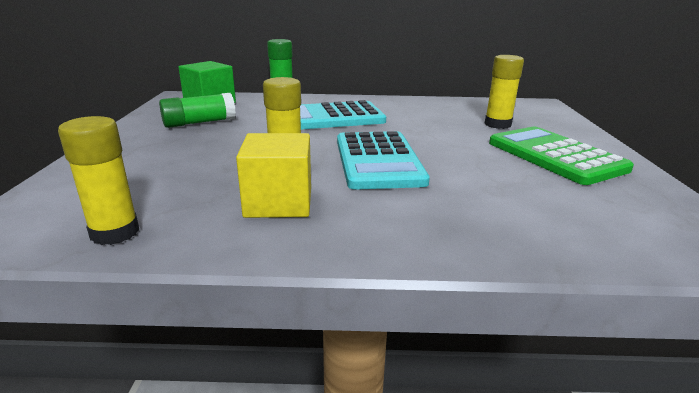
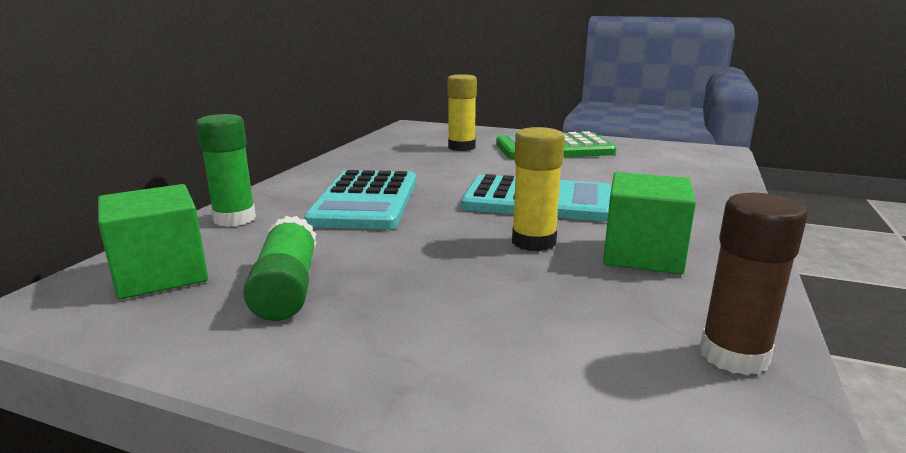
camera: 70 degrees left, 5 degrees down
yellow glue stick [58,116,139,245] -> brown glue stick [700,193,808,375]
yellow cube [236,133,311,218] -> green cube [603,172,696,274]

